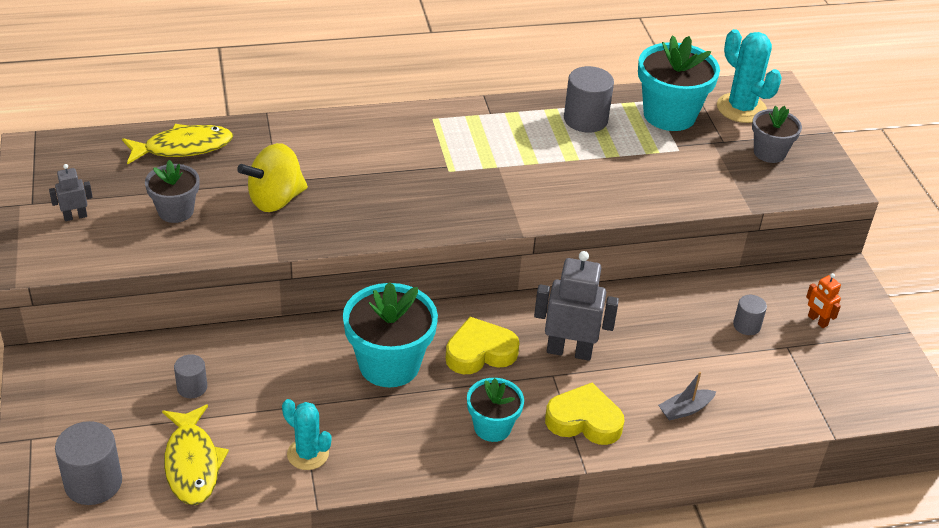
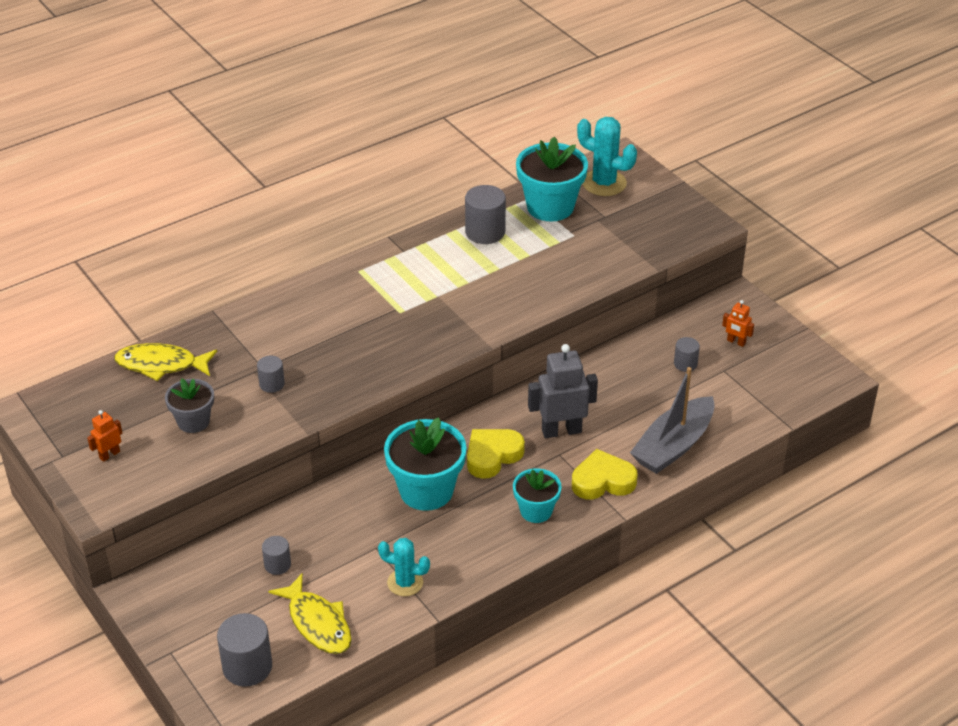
camera: 20 degrees left, 0 degrees up
grey robot [49,164,93,221] -> orange robot [87,410,122,462]
yellow fish [122,124,233,165] -> yellow fish turned 135 degrees counterclockwise [114,343,217,381]
yellow spinning top [237,143,308,212] -> grey cylinder [257,356,285,393]
grey boat [658,372,716,421] -> grey boat [630,367,715,474], size x2.21
grey flower pot [752,106,802,163] -> none

